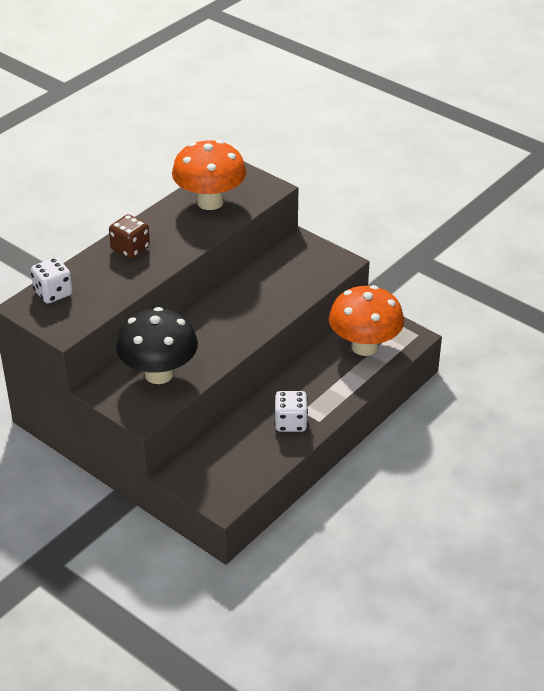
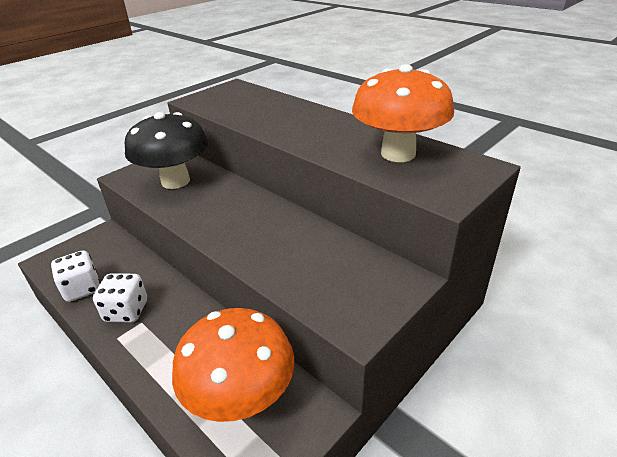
camera: 95 degrees right, 5 degrees down
white dice [31,257,73,304] -> white dice moved to [51,250,100,302]
brown dice [109,214,150,259] -> none

